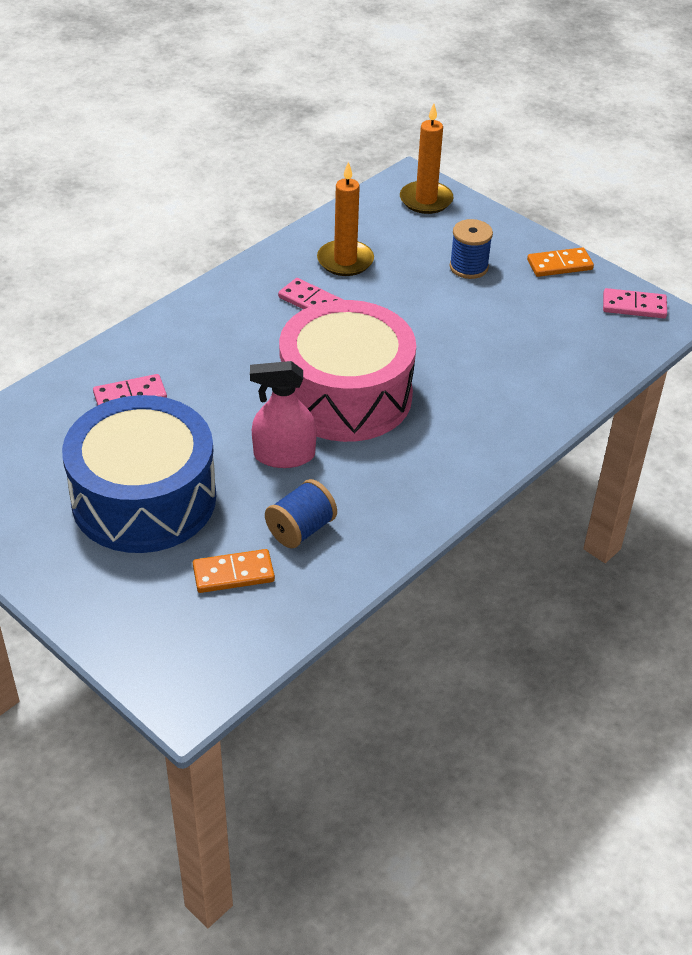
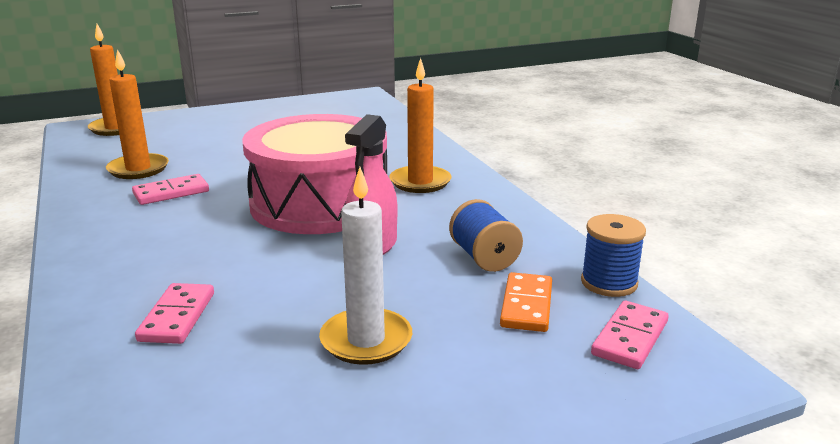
camera: 65 degrees left, 20 degrees down
blue drum [62,395,216,553] -> white candle [319,167,412,365]
blue spool [449,219,493,279] -> blue spool moved to [581,214,646,297]
orange domino [527,247,594,277] -> none
pink domino [603,288,667,318] -> pink domino moved to [591,301,669,369]
none -> orange candle [389,58,451,193]

